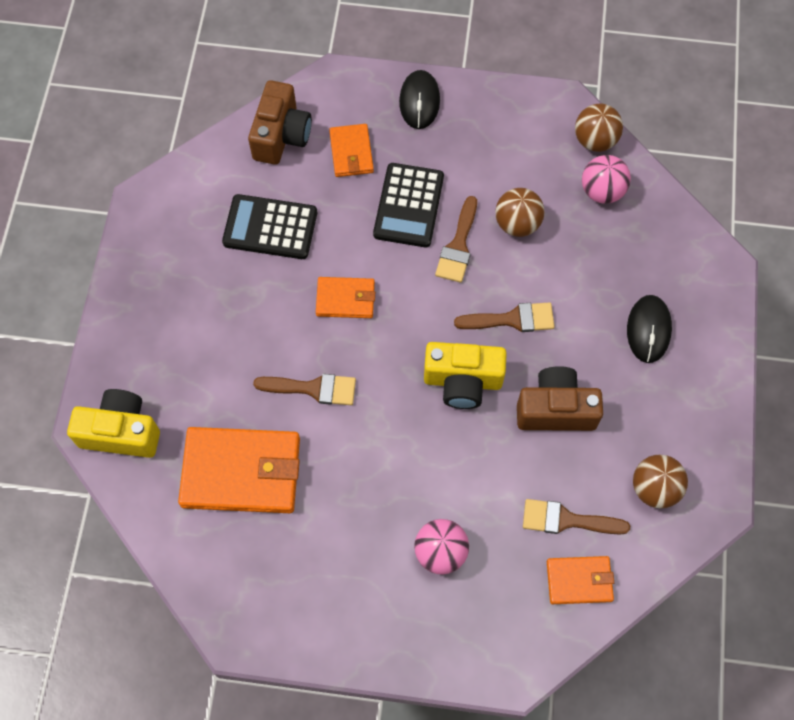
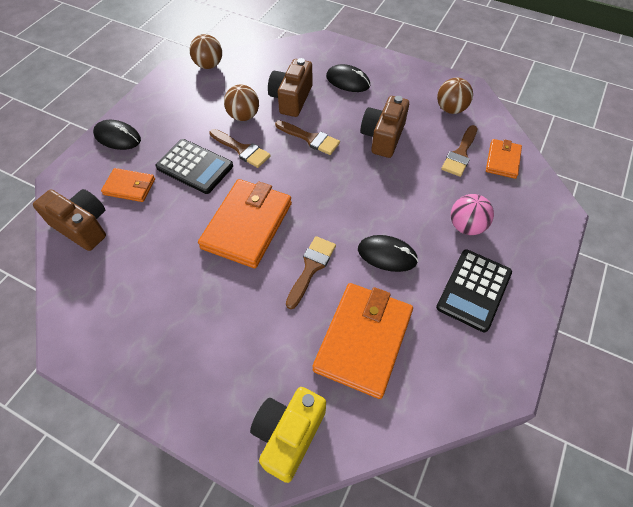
camera: 70 degrees left, 10 degrees down
black calculator [222,194,317,259] -> black calculator moved to [436,249,512,332]
orange wallet [316,277,375,318] -> orange wallet [198,179,292,268], size x1.87
yellow camera [424,342,507,409] -> none
brown brush [454,302,555,332] -> brown brush turned 105 degrees clockwise [275,120,340,155]
pink ball [582,155,631,204] -> none
none -> brown camera [268,58,312,117]
none -> black mouse [358,235,418,272]

